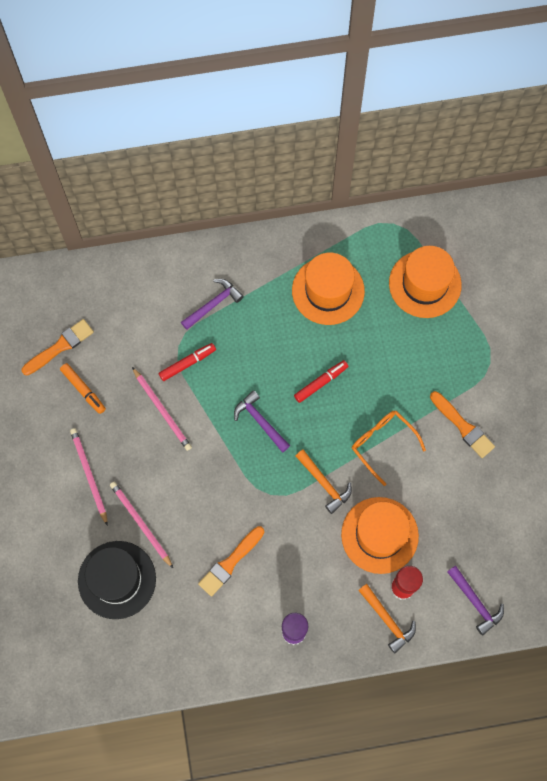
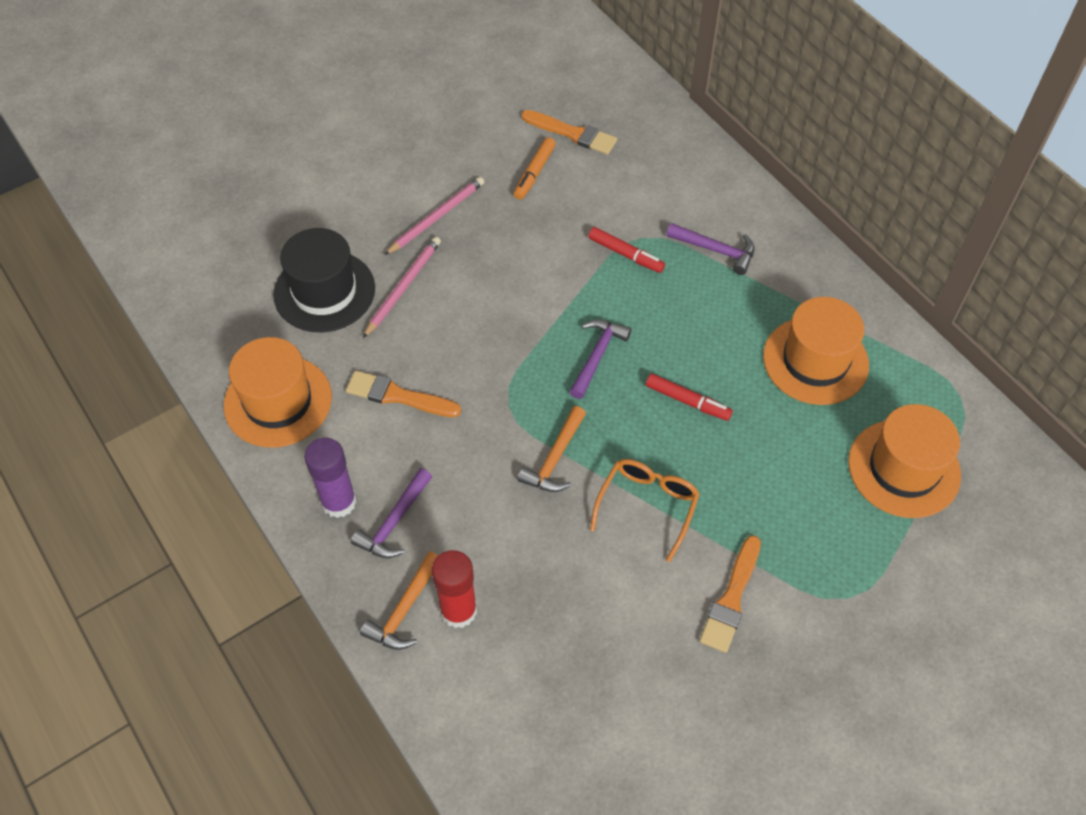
camera: 65 degrees right, 15 degrees down
pink pencil [132,367,192,451] -> none
orange hat [341,497,419,574] -> orange hat moved to [224,337,332,448]
purple hammer [447,566,504,636] -> purple hammer moved to [351,468,432,558]

